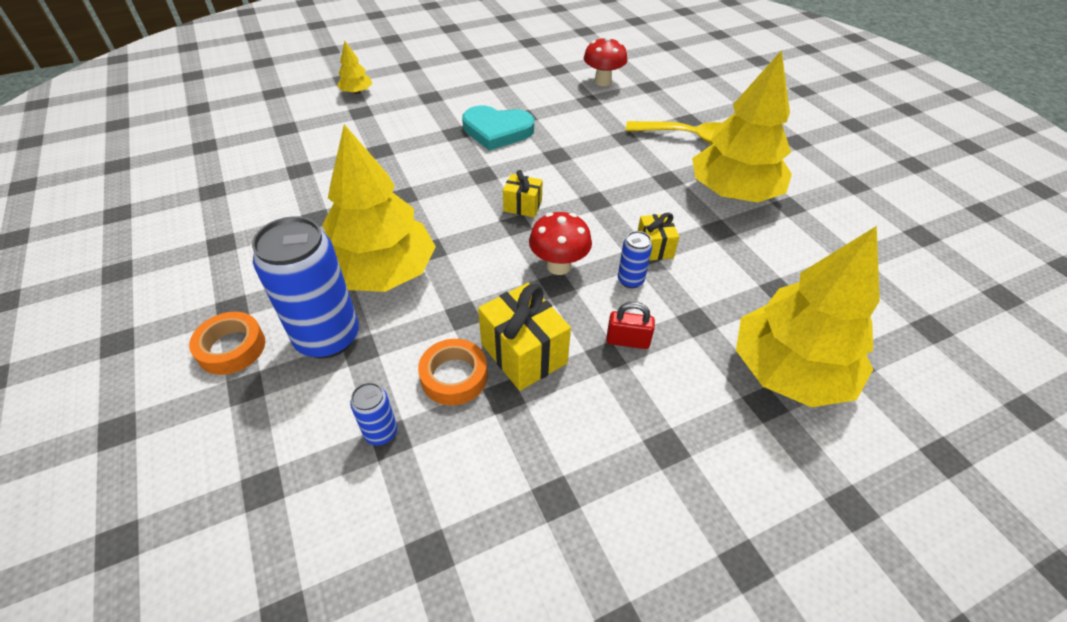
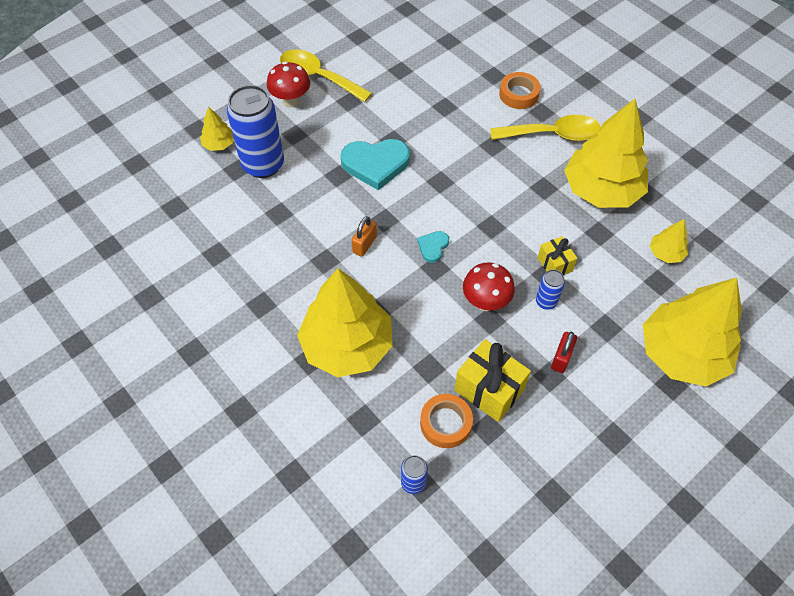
camera: 15 degrees left, 10 degrees up
orange tape [189,312,265,375] -> orange tape moved to [499,72,541,109]
blue can [252,216,359,359] -> blue can moved to [227,85,284,178]
yellow gift [503,170,543,217] -> turquoise heart [417,231,449,263]
red mushroom [584,37,627,86] -> red mushroom moved to [267,62,310,108]
red padlock [606,302,655,349] -> red padlock turned 60 degrees counterclockwise [551,332,577,373]
none -> yellow spoon [280,49,372,102]
none -> orange padlock [352,216,377,257]
none -> yellow tree [650,219,688,263]

